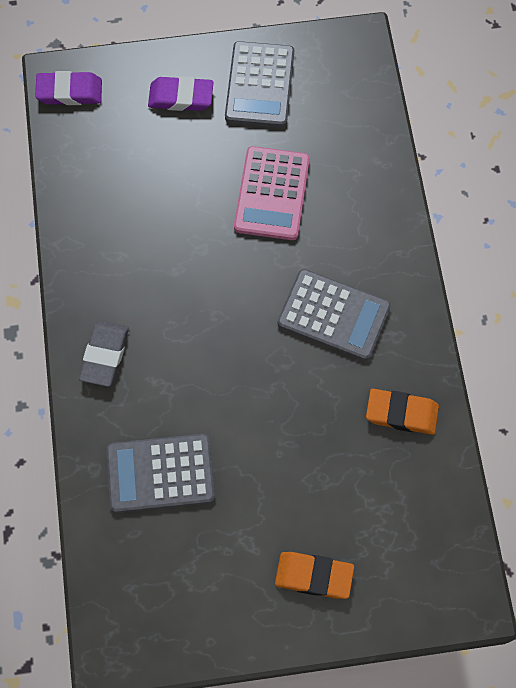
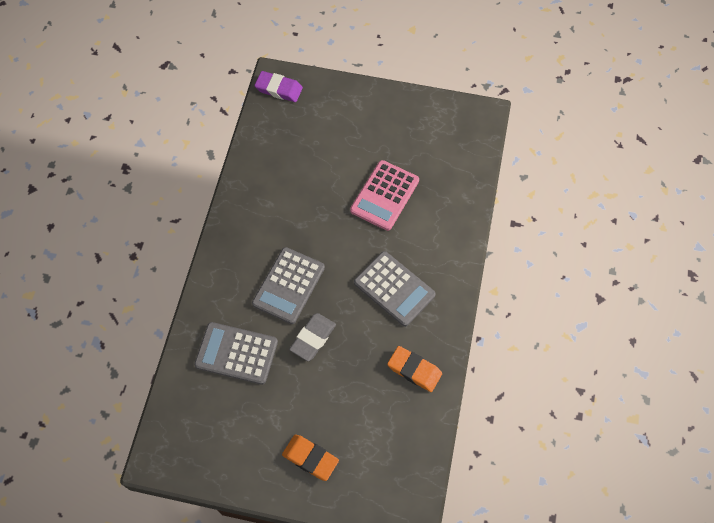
camera: 20 degrees right, 5 degrees down
grey eraser [79,321,129,387] -> grey eraser moved to [289,313,336,361]
purple eraser [148,76,213,111] -> none
grey calculator [225,41,294,127] -> grey calculator moved to [252,247,325,324]

